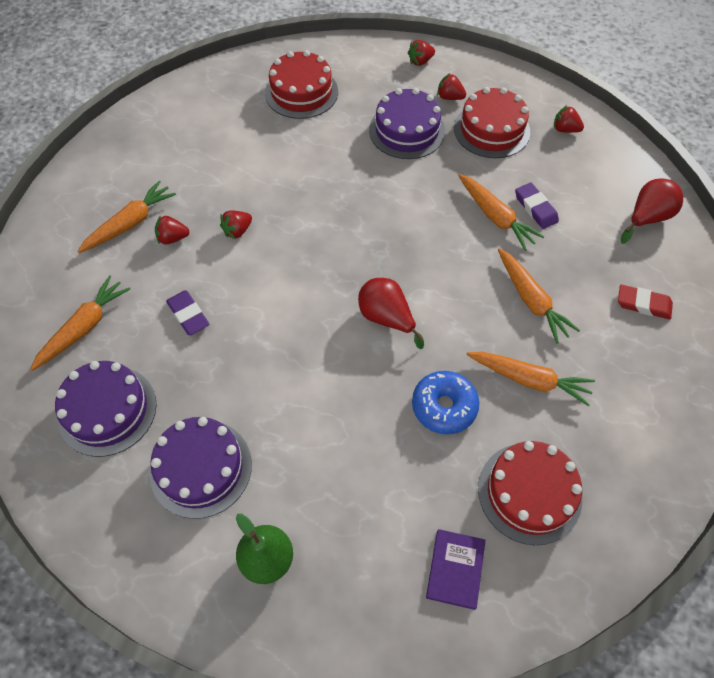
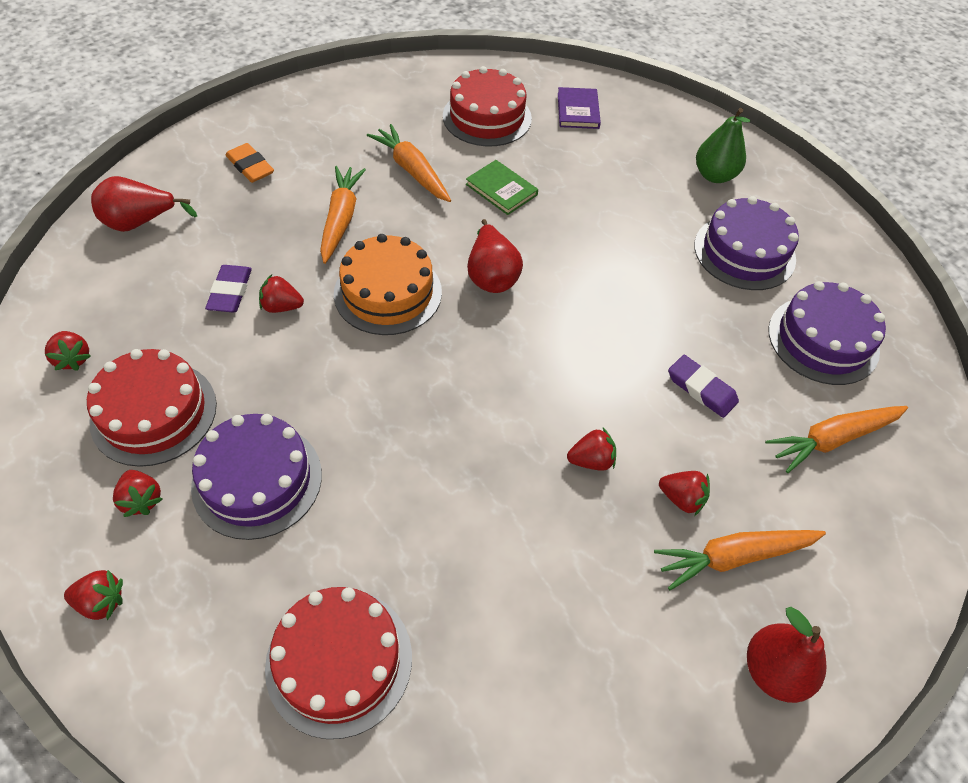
camera: 150 degrees left, 5 degrees down
purple eraser [166,290,209,336] -> purple eraser turned 45 degrees counterclockwise [668,355,739,418]
blue donut [412,371,479,434] -> green book [466,160,538,215]
purple book [426,529,486,610] -> purple book turned 45 degrees counterclockwise [558,87,601,129]
orange carrot [458,174,544,251] -> red strawberry [259,274,304,313]
red eraser [618,285,673,320] -> orange eraser [226,143,274,183]
none -> orange cake [334,234,442,335]
none -> red pear [747,607,827,703]

